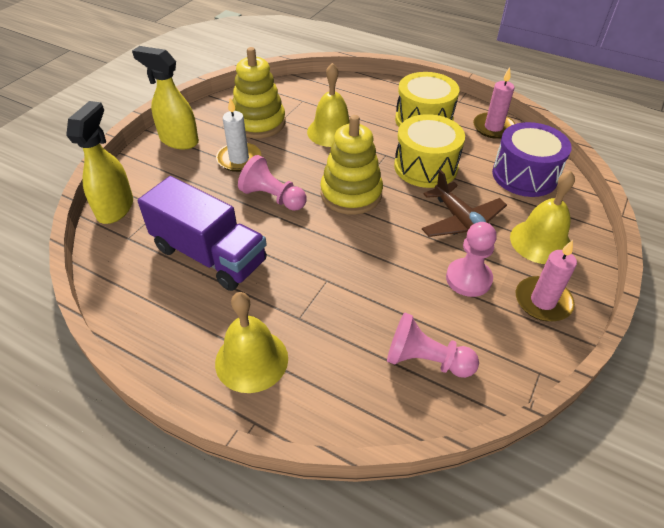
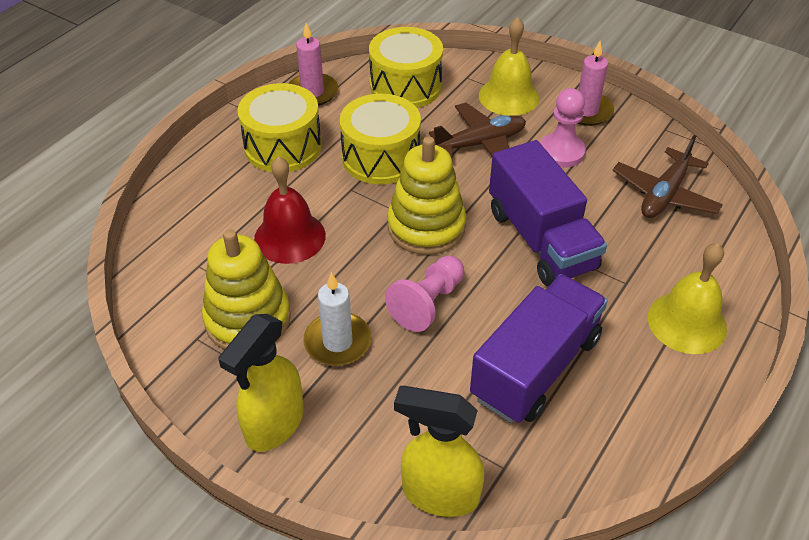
camera: 85 degrees left, 0 degrees up
yellow bell [307,63,349,147] -> red bell [254,156,326,264]
pink pawn [387,312,479,378] -> brown plane [612,135,723,218]
purple drum [492,122,572,197] -> yellow drum [369,27,443,108]
none -> purple truck [489,140,607,286]

